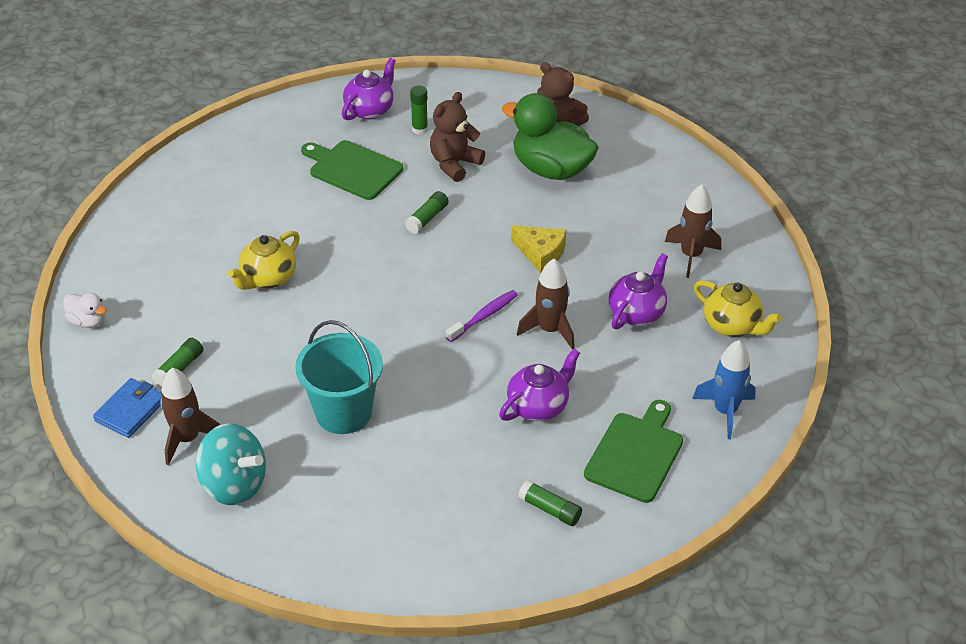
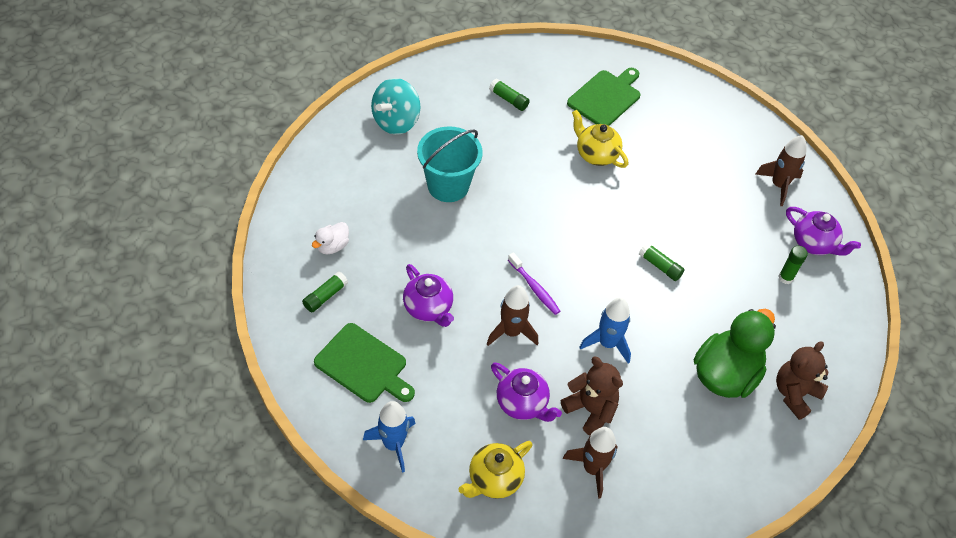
camera: 95 degrees right, 10 degrees up
white duck [63,293,107,328] -> white duck moved to [312,222,349,254]
blue wallet [93,378,162,438] -> none
brown rocket [160,368,220,465] -> brown rocket moved to [756,135,806,206]
green cutting board [301,140,403,200] -> green cutting board moved to [567,68,640,126]
brown teddy bear [430,92,485,182] -> brown teddy bear moved to [561,356,623,435]
yellow cheese [511,225,566,273] -> blue rocket [579,297,631,364]

